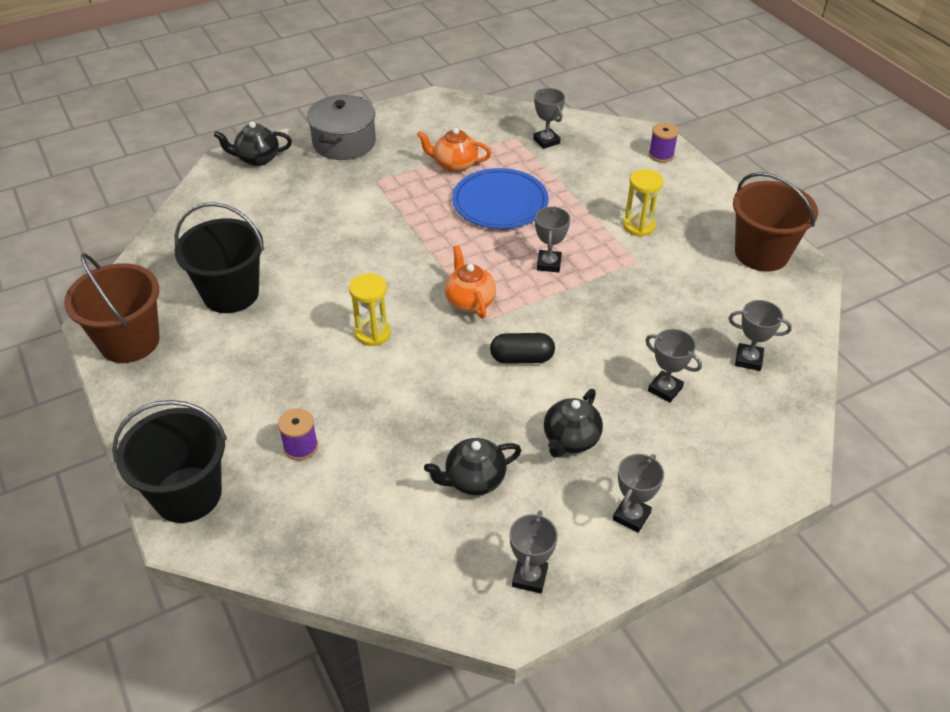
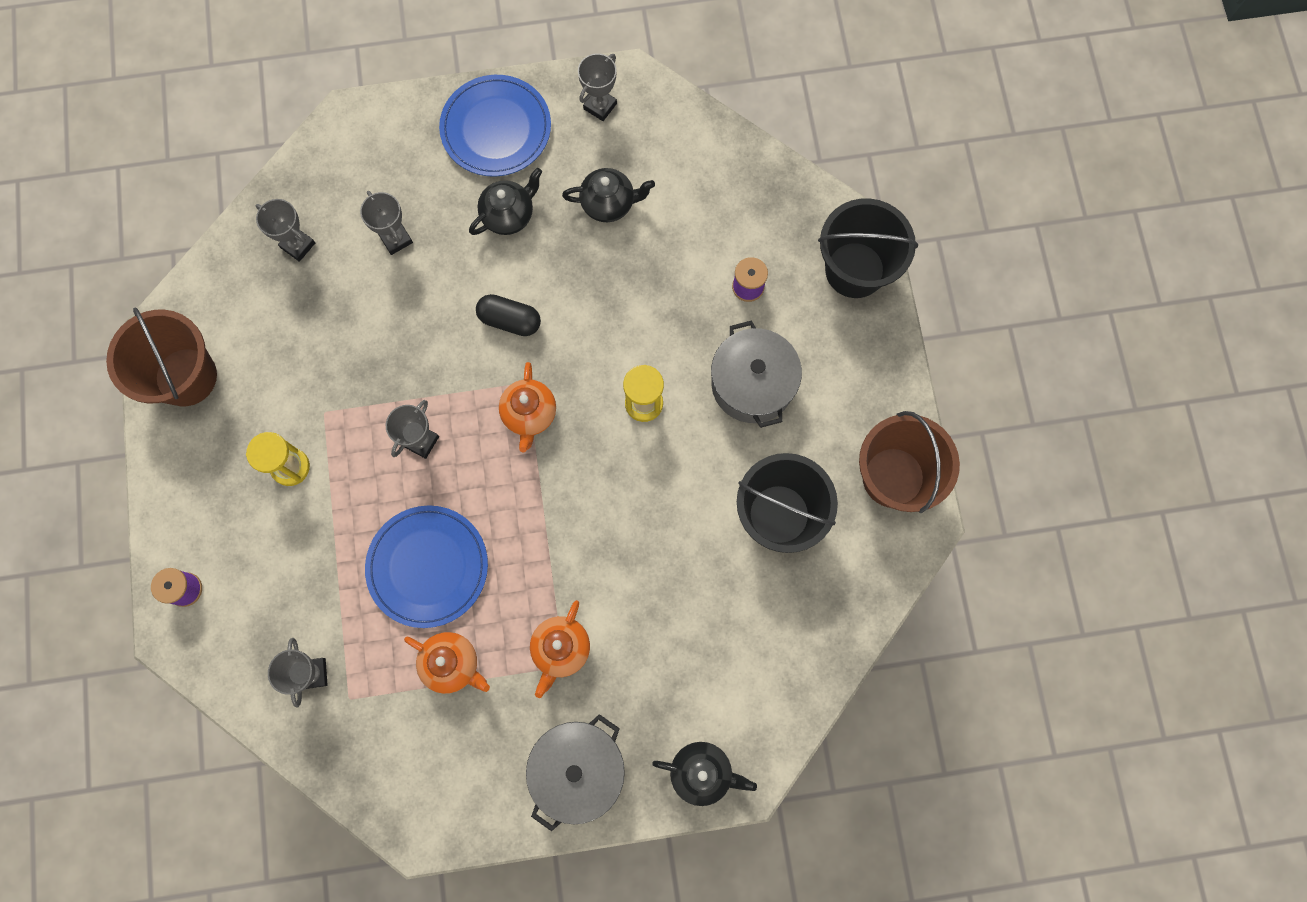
camera: 160 degrees left, 30 degrees up
grey trophy [613,454,664,533] -> blue plate [439,75,551,177]
none -> orange teapot [530,600,590,698]
none -> grey pot [711,320,802,428]

